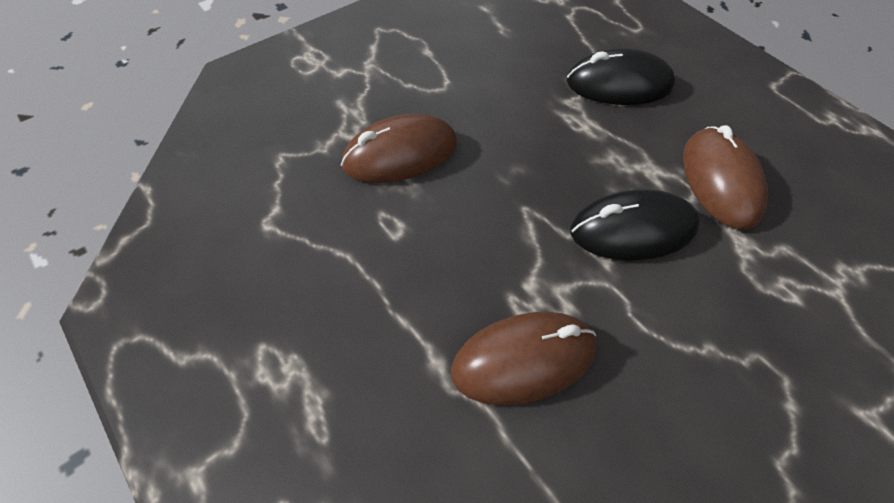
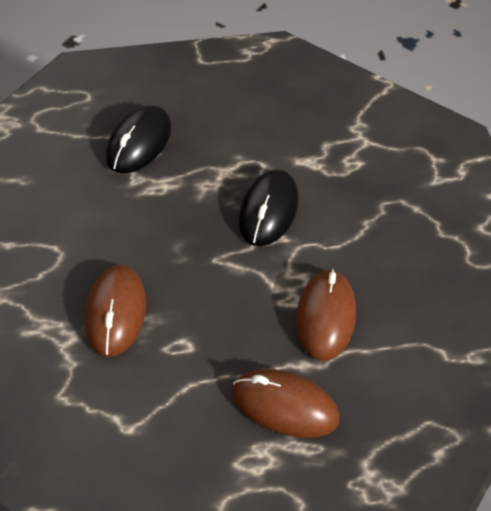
camera: 65 degrees left, 5 degrees down
brown mouse [683,125,768,230] -> brown mouse moved to [232,369,339,438]

